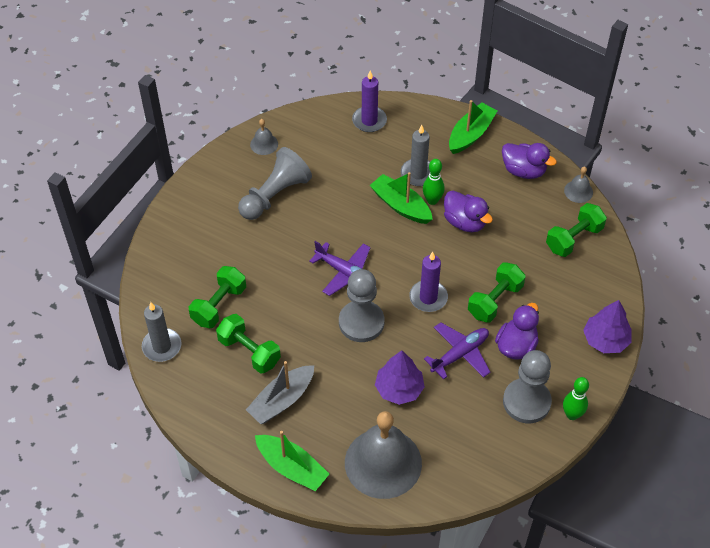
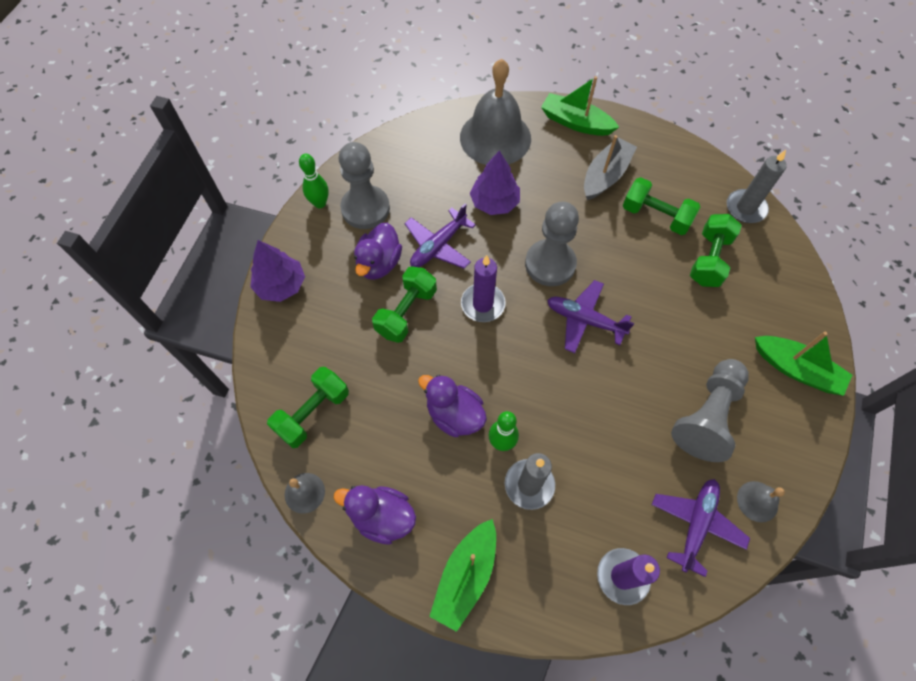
camera: 170 degrees right, 10 degrees up
green boat [370,172,433,224] -> green boat moved to [755,332,852,396]
none -> purple plane [652,479,750,577]

